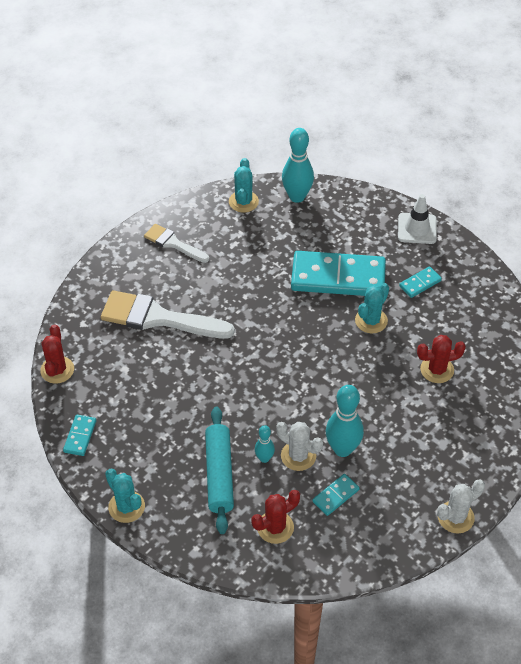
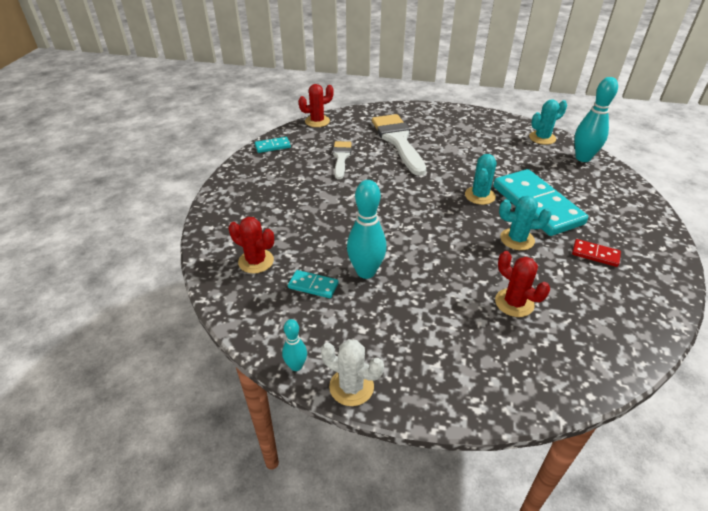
camera: 60 degrees right, 10 degrees down
turquoise cactus [105,469,145,523] -> turquoise cactus moved to [465,154,496,205]
white brush [144,224,209,263] -> white brush moved to [333,141,352,179]
turquoise rolling pin [205,406,234,534] -> none
turquoise bowling pin [255,425,275,463] -> turquoise bowling pin moved to [282,319,307,371]
white cactus [276,422,323,471] -> none
white traffic cone [398,194,437,244] -> none
turquoise domino [399,266,442,298] -> red domino [572,239,621,267]

